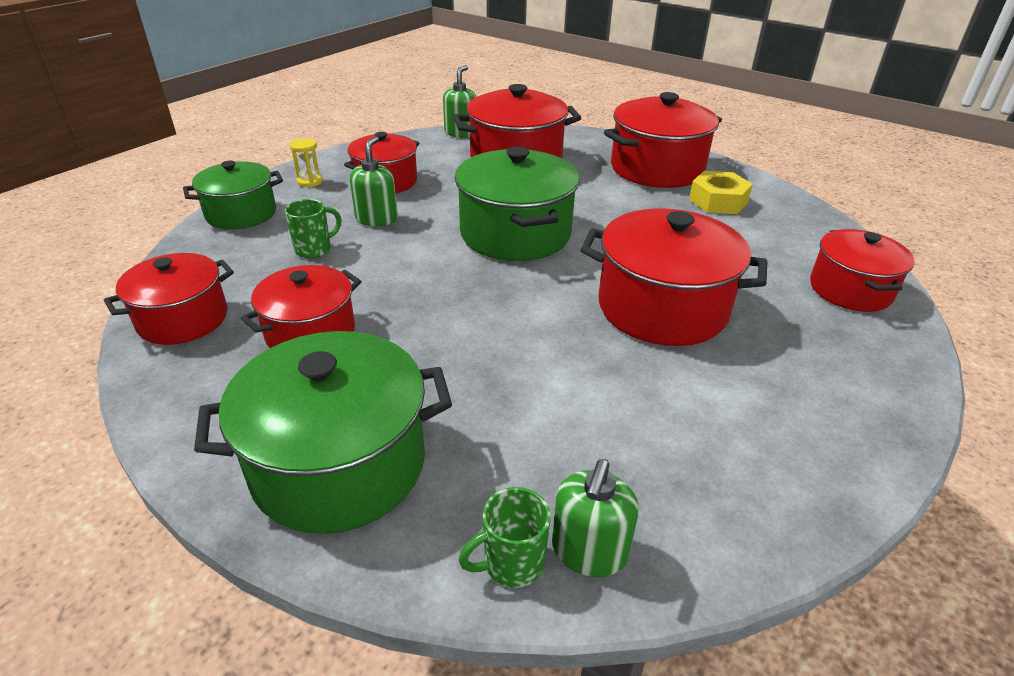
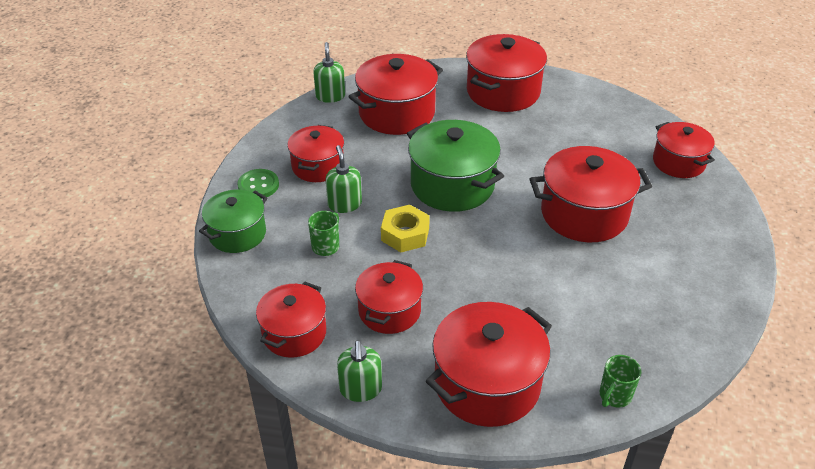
camera: 25 degrees left, 5 degrees up
green pot [194,331,452,534] -> red pot [426,302,552,427]
yellow hourglass [289,138,323,187] -> green button [238,169,279,199]
green soap dispenser [552,459,639,577] -> green soap dispenser moved to [337,340,382,402]
yellow nut [689,171,753,214] -> yellow nut moved to [381,205,430,252]

